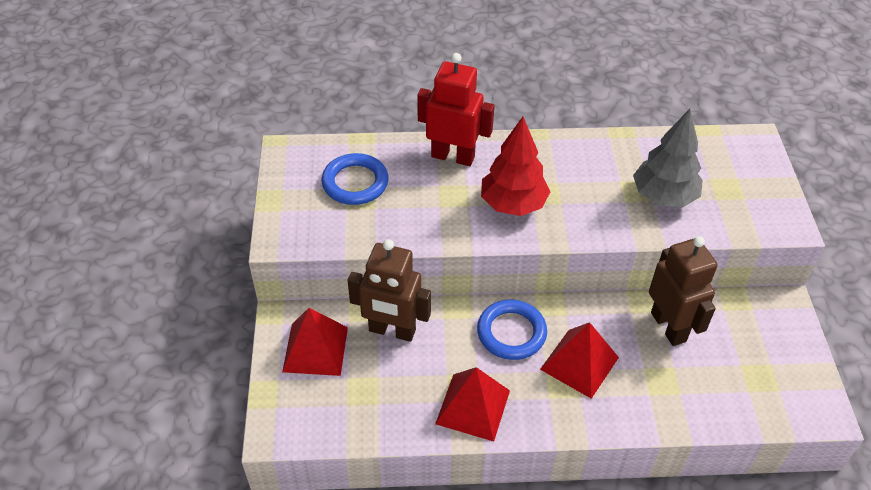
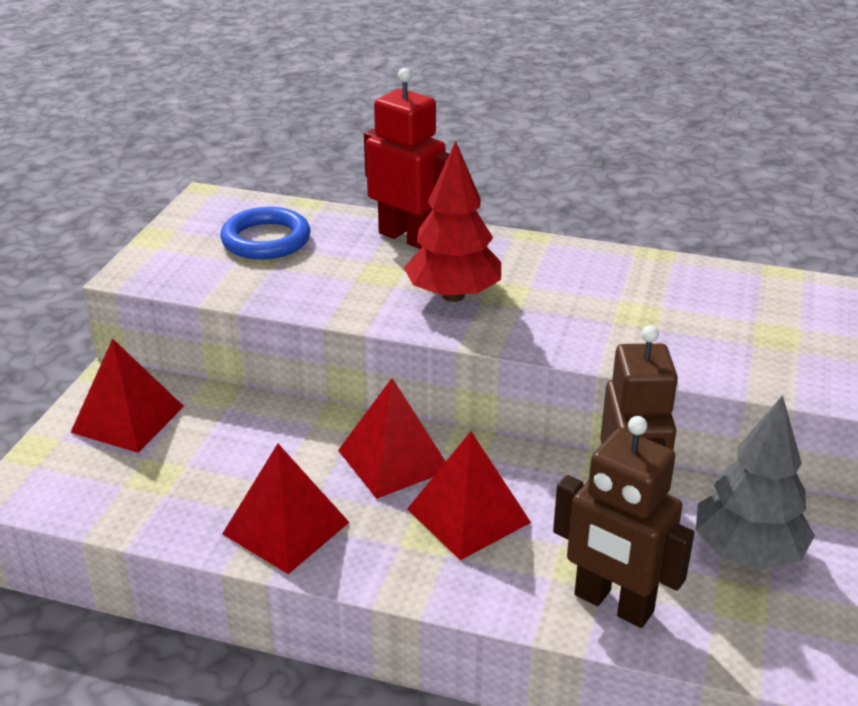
camera: 20 degrees right, 15 degrees down
brown robot [348,239,431,342] -> brown robot moved to [553,416,695,628]
blue ring [477,300,547,360] -> red pyramid [338,378,446,499]
grey tree [633,109,703,207] -> grey tree moved to [696,395,815,569]

